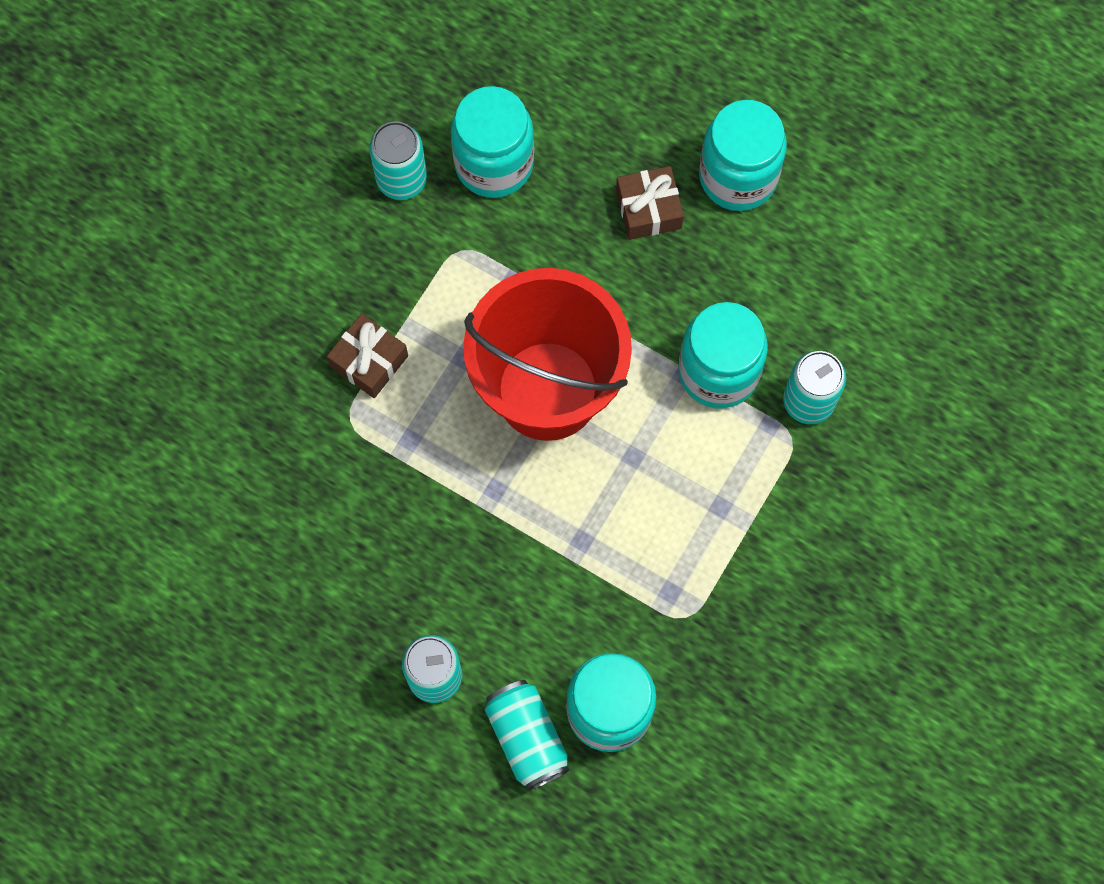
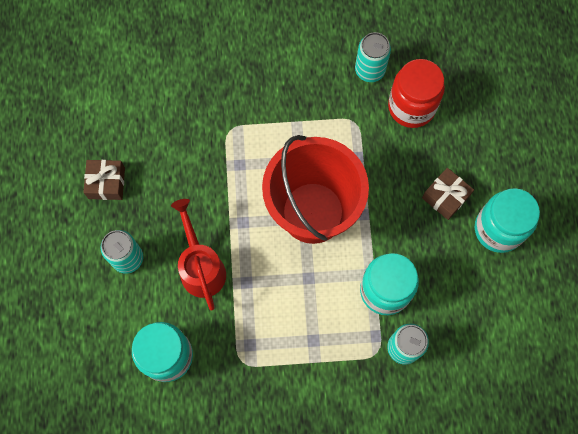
camera: 55 degrees right, 0 degrees up
brown gift [327,313,408,398] -> brown gift moved to [83,160,125,200]
turquoise jar [451,86,534,198] -> red jar [388,59,445,128]
turquoise can [485,680,569,791] -> none
none -> red watering can [171,199,226,311]

